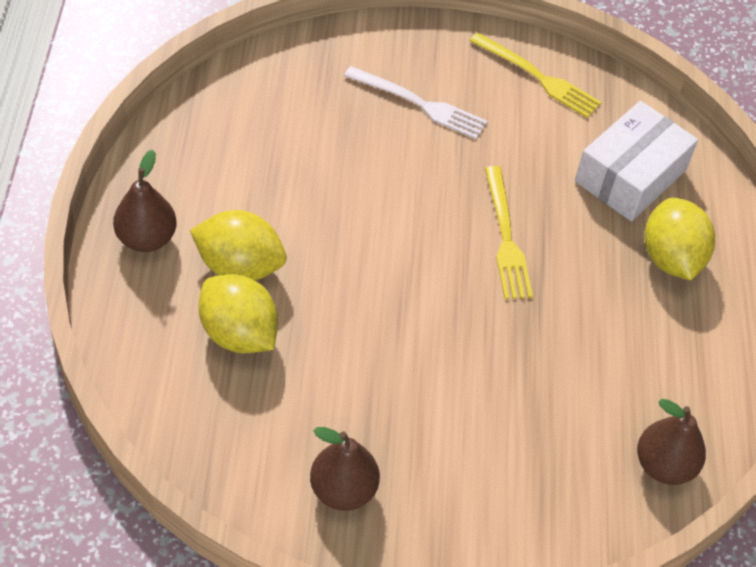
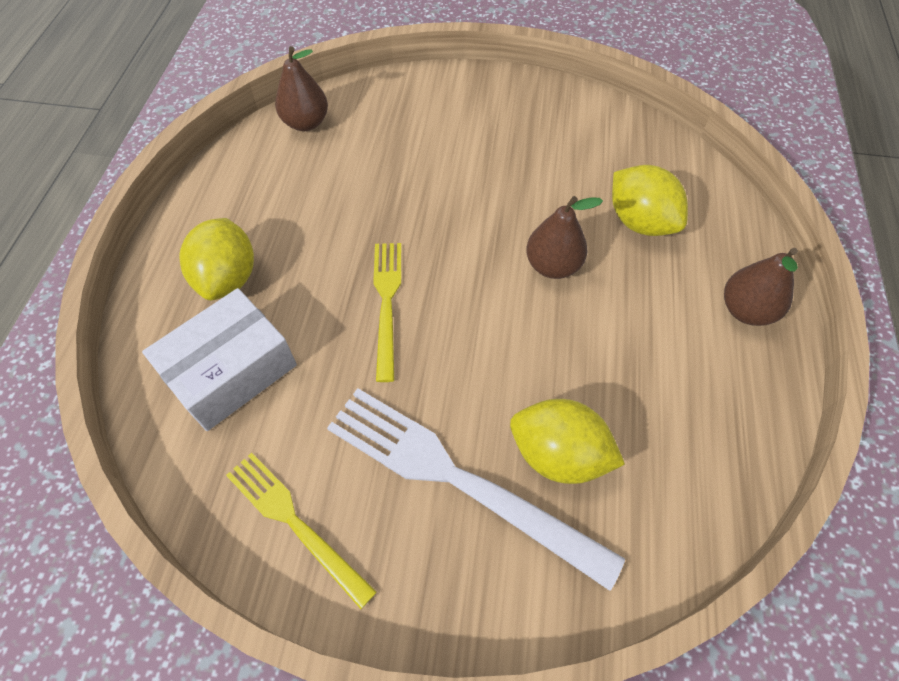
camera: 170 degrees left, 5 degrees up
yellow lemon [190,210,287,281] -> yellow lemon moved to [510,399,625,484]
brown pear [310,427,380,511] -> brown pear moved to [526,196,603,279]
white fork [344,66,488,140] -> white fork [327,388,625,591], size x1.66

